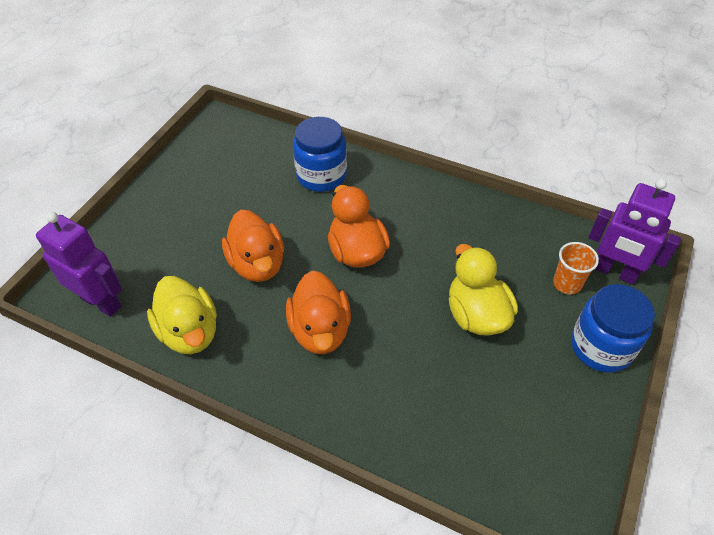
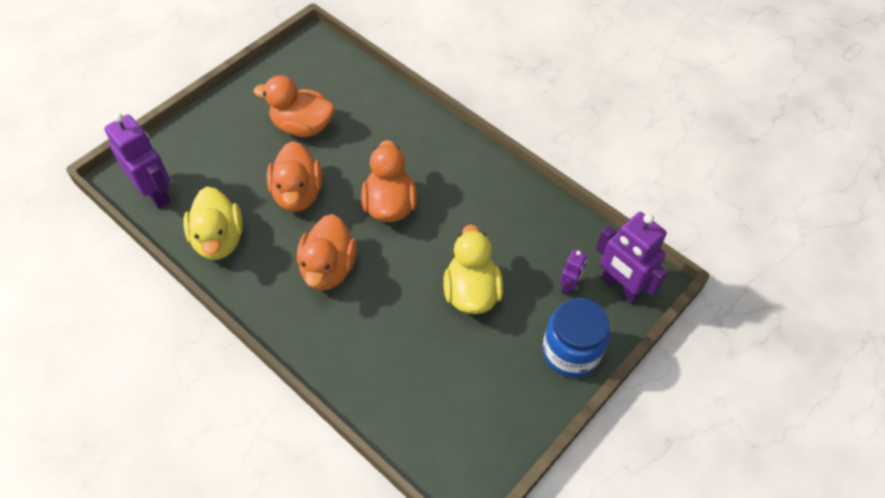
camera: 15 degrees right, 5 degrees up
blue jar [293,117,347,192] -> none
orange cup [553,242,599,295] -> purple robot [559,249,587,296]
none -> orange duck [254,75,335,137]

